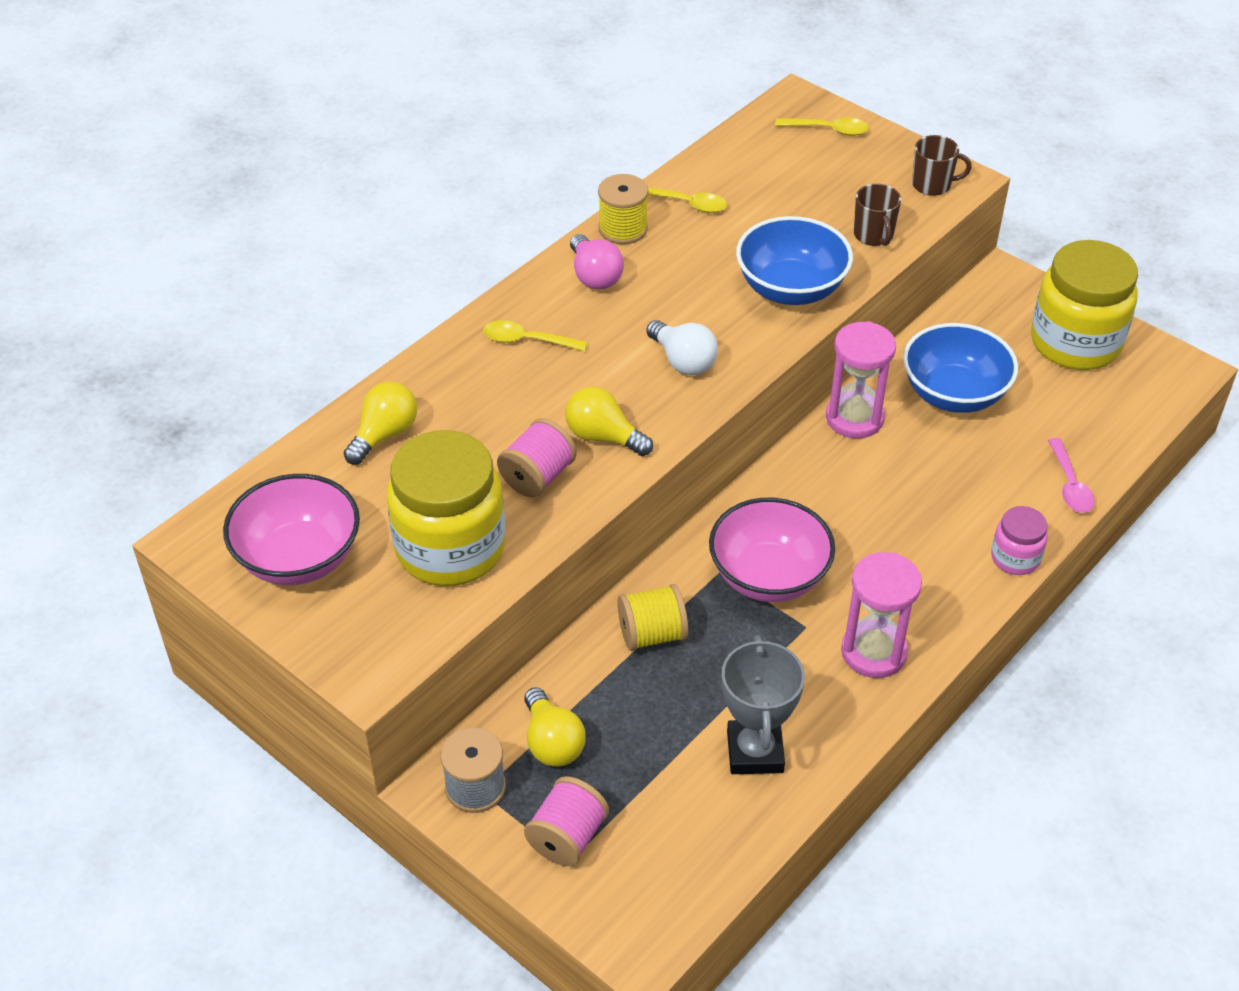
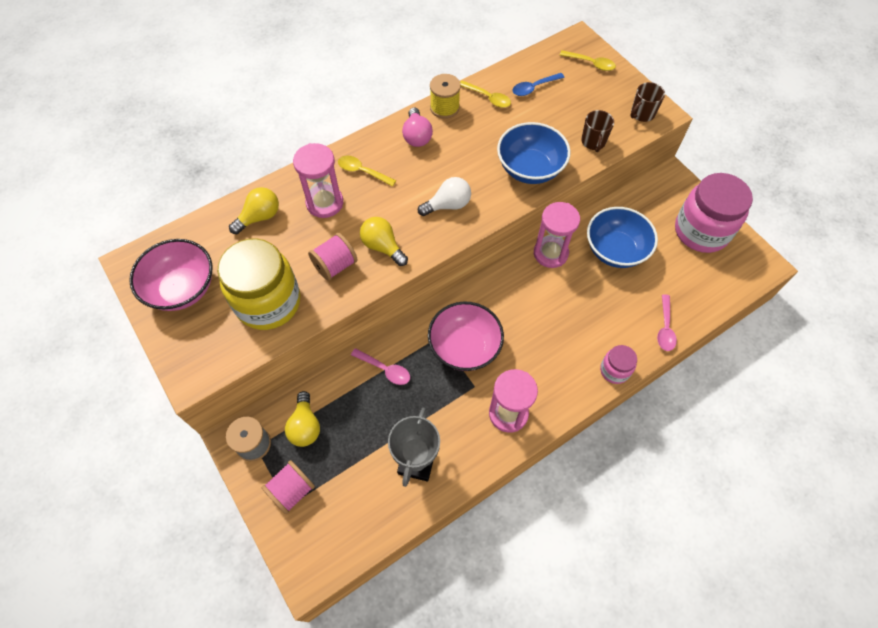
camera: 15 degrees right, 15 degrees up
yellow spool [617,584,688,651] -> pink spoon [351,348,410,385]
white light bulb [646,320,718,375] -> white light bulb turned 90 degrees counterclockwise [418,177,471,216]
brown mug [912,135,972,196] -> brown mug turned 120 degrees clockwise [630,82,665,122]
yellow jar [1031,240,1138,370] -> pink jar [675,173,753,253]
none -> pink hourglass [293,143,343,218]
none -> blue spoon [512,73,565,96]

